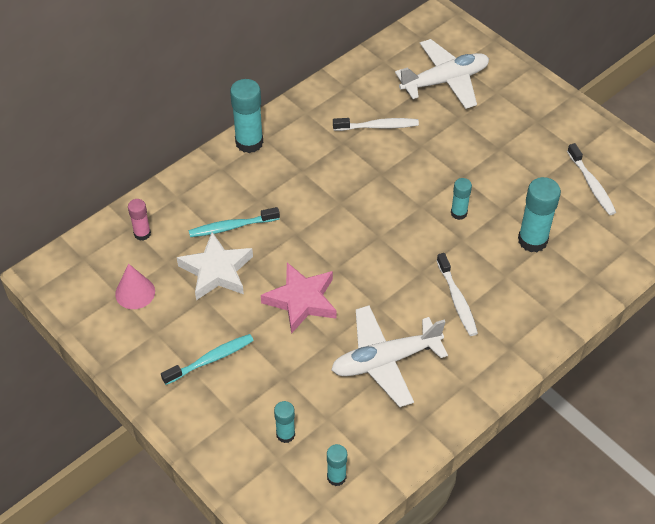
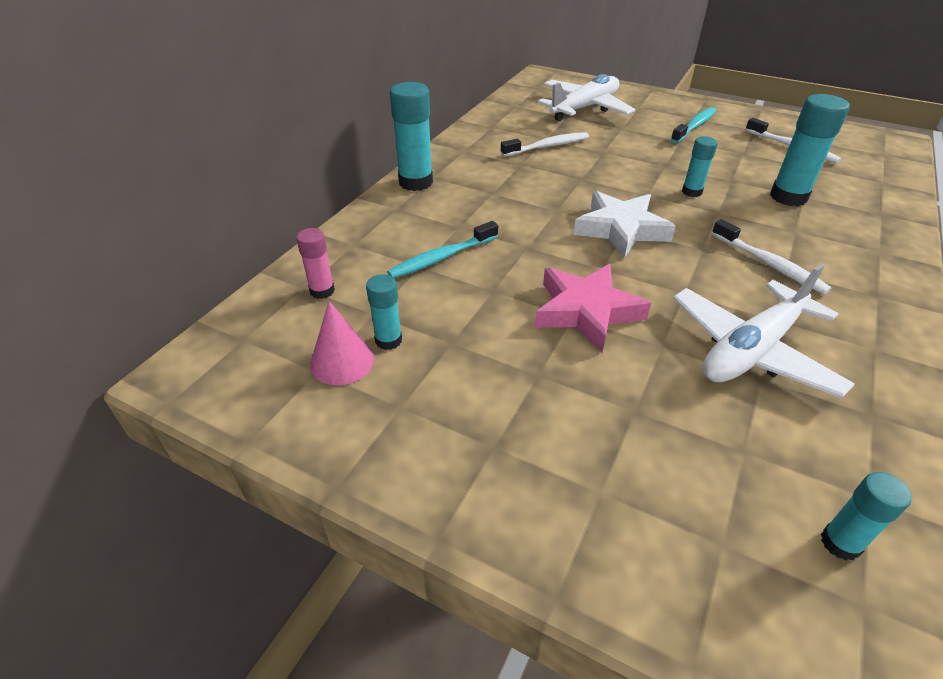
camera: 20 degrees left, 10 degrees down
turquoise toothbrush [161,334,254,385] -> turquoise toothbrush moved to [671,107,716,143]
white star [177,232,253,300] -> white star moved to [573,191,676,258]
turquoise glue stick [274,401,295,443] -> turquoise glue stick moved to [366,274,402,350]

